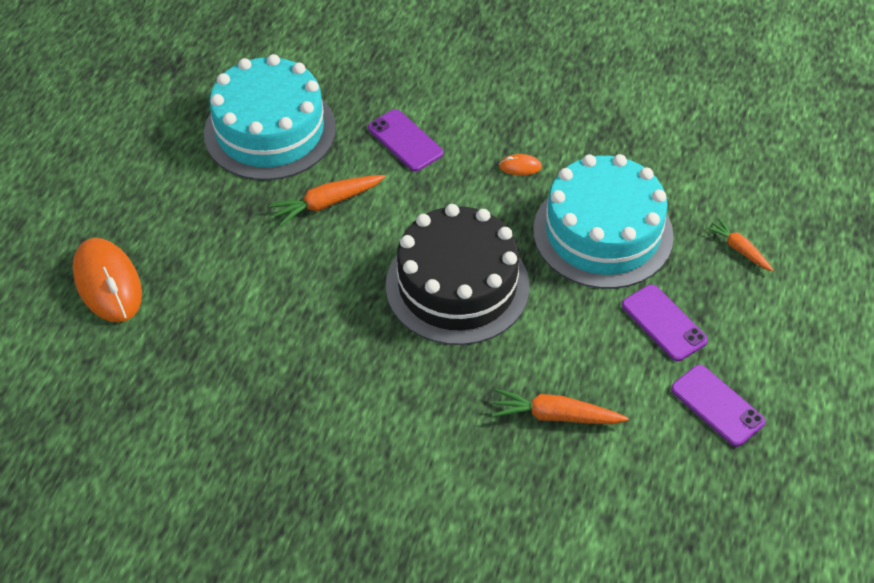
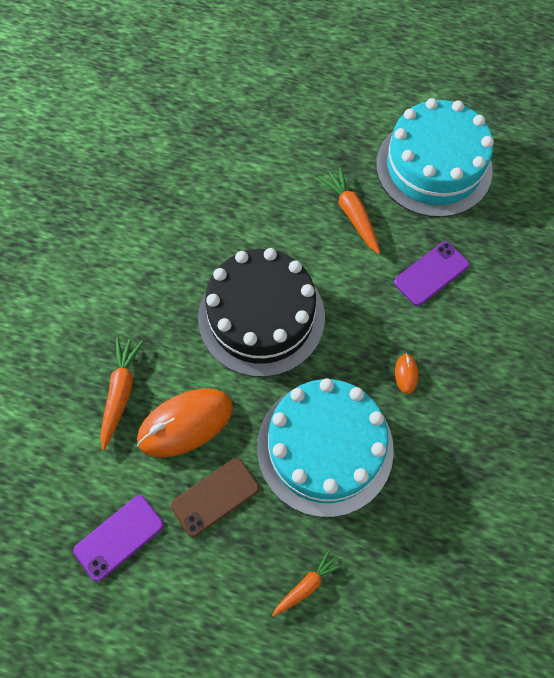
camera: 90 degrees right, 15 degrees up
orange mouse [73,238,142,323] -> orange mouse moved to [137,388,233,458]
purple phone [622,284,708,361] -> brown phone [171,458,259,537]

